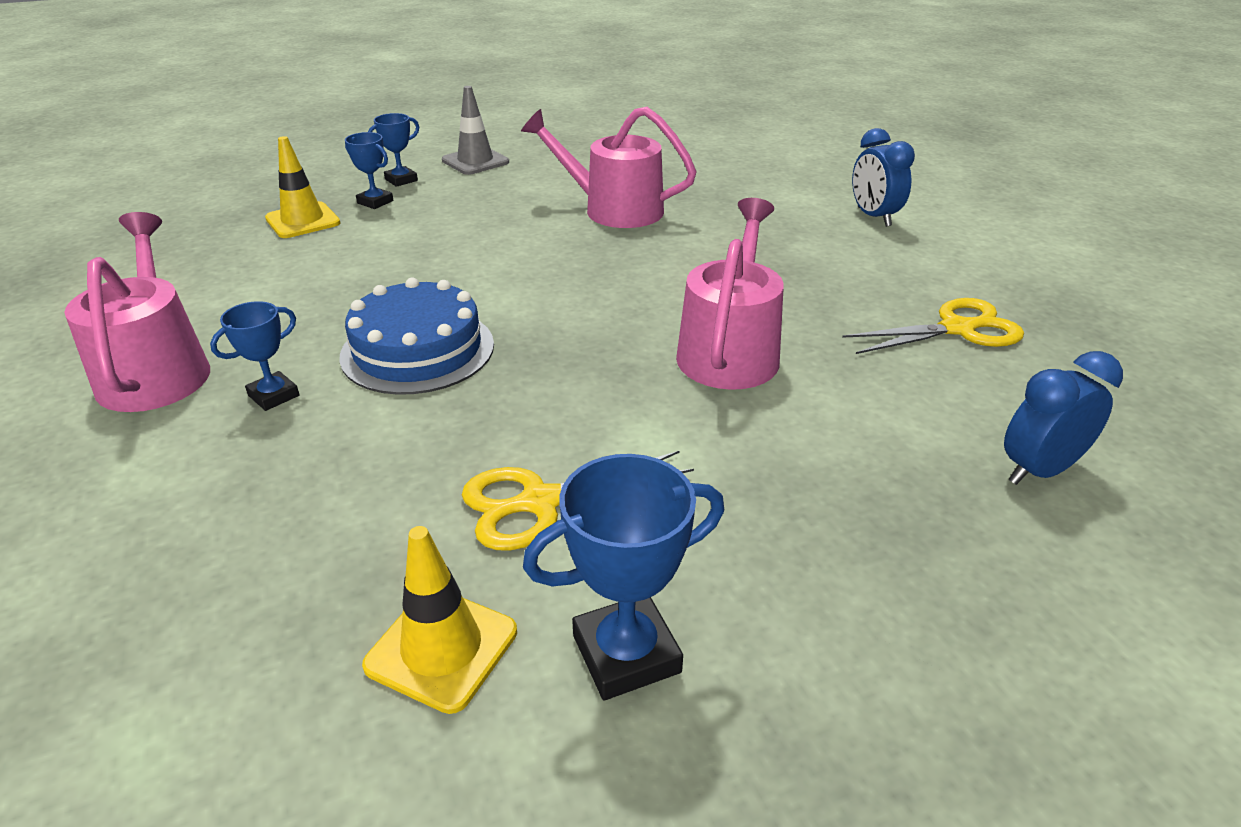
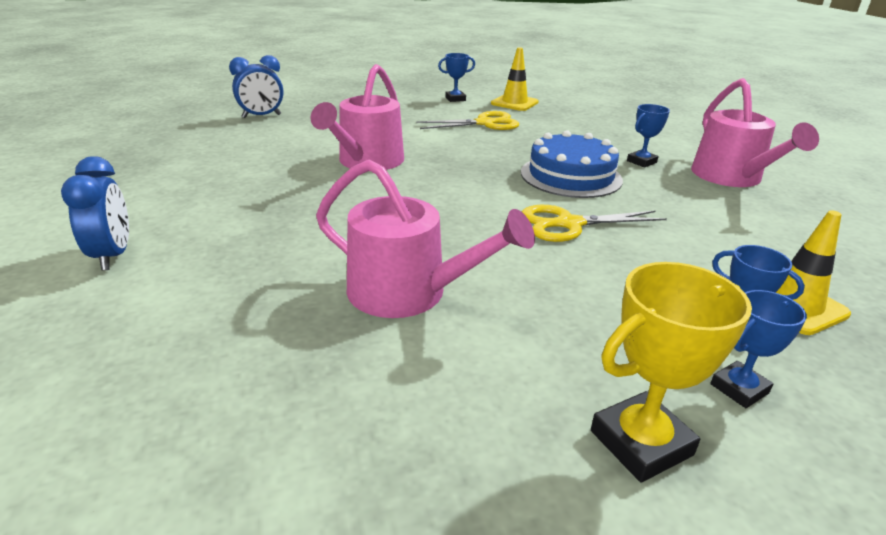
camera: 175 degrees left, 5 degrees down
grey traffic cone [442,86,509,175] -> yellow trophy [591,262,752,482]
blue trophy [523,454,724,700] -> blue trophy [438,53,475,102], size x0.62
yellow scissors [842,298,1024,354] -> yellow scissors moved to [522,205,667,242]

